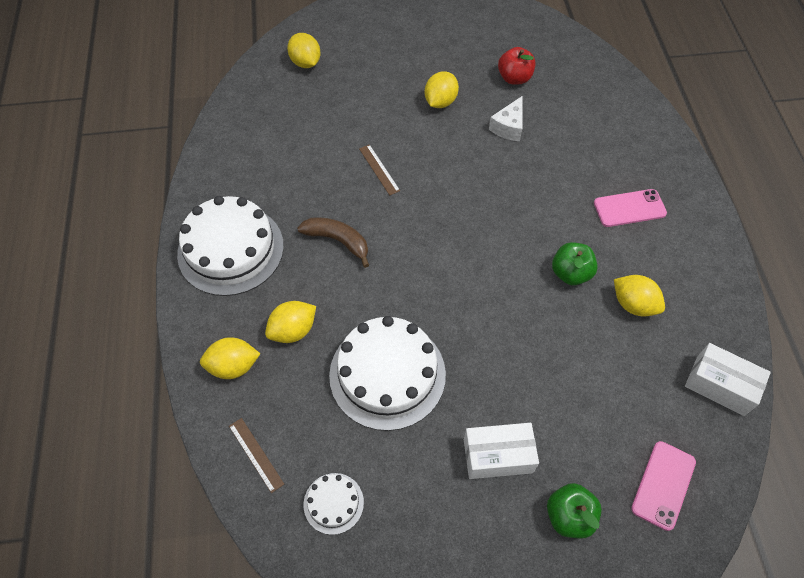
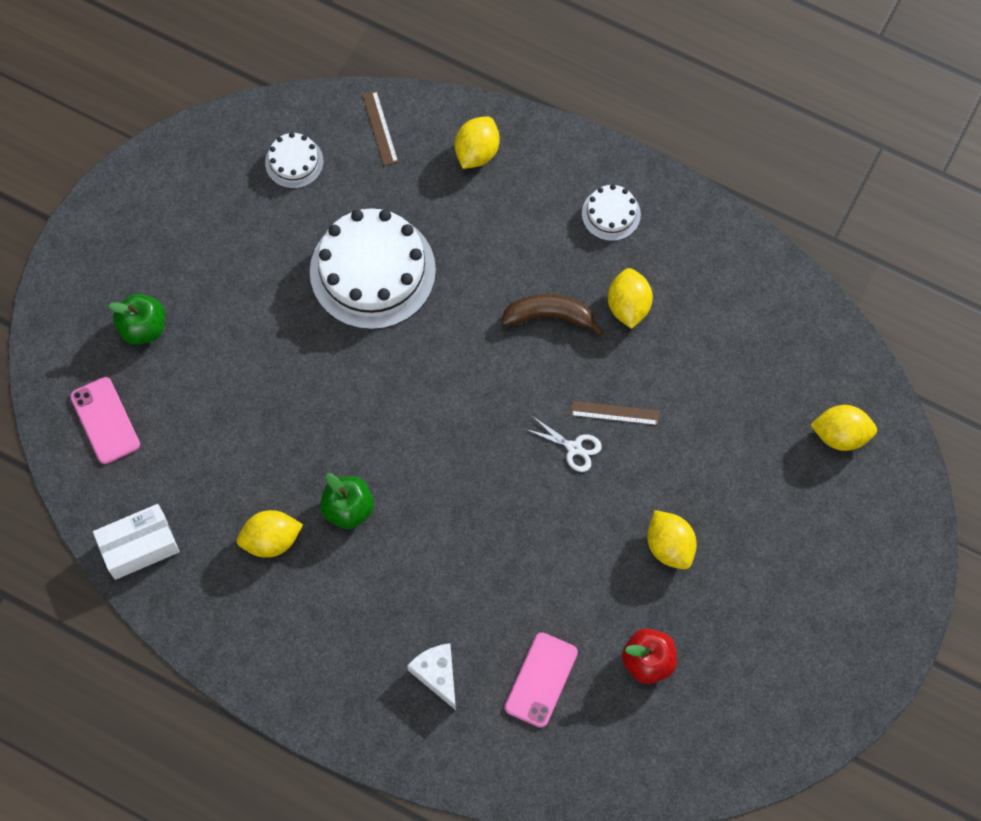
camera: 125 degrees right, 10 degrees up
white cake [177,196,284,296] -> white cake [582,184,641,241], size x0.47
brown ruler [229,418,284,493] -> brown ruler turned 75 degrees clockwise [362,91,398,166]
yellow lemon [265,301,316,343] -> yellow lemon moved to [608,268,653,329]
brown banana [297,217,369,268] -> brown banana turned 150 degrees counterclockwise [501,294,604,336]
white box [464,423,539,479] -> none
white cheese [489,96,522,141] -> white cheese moved to [407,643,456,710]
pink phone [594,189,667,227] -> pink phone moved to [505,632,578,728]
none -> white scissors [525,416,602,472]

